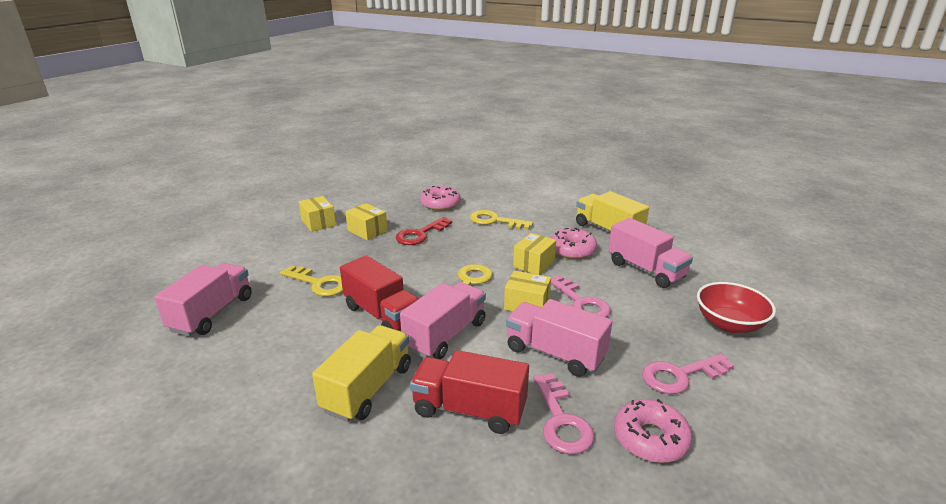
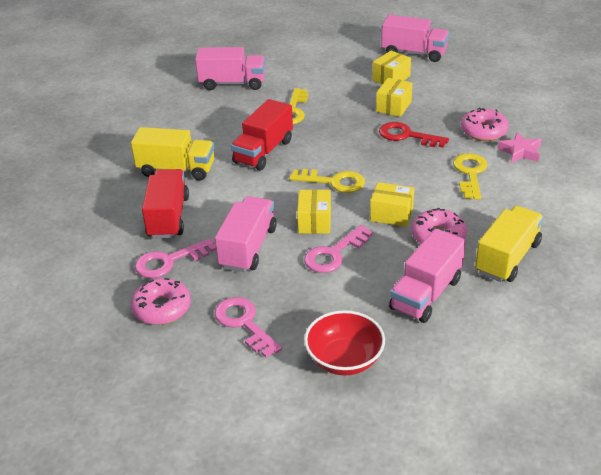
camera: 75 degrees right, 10 degrees up
pink truck [400,282,486,359] -> pink truck moved to [381,15,449,62]
none -> pink star [498,132,542,163]

